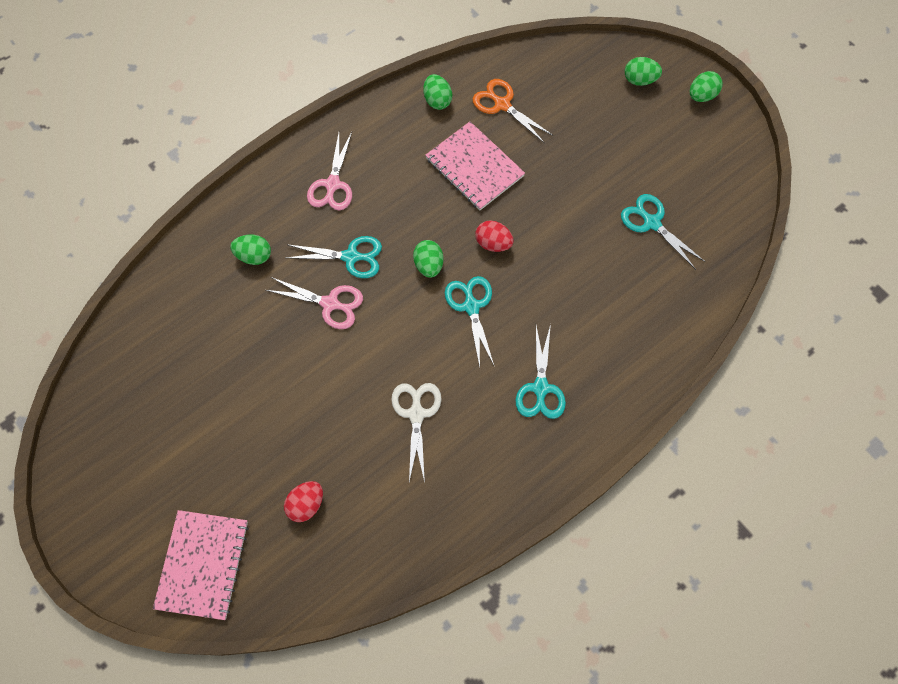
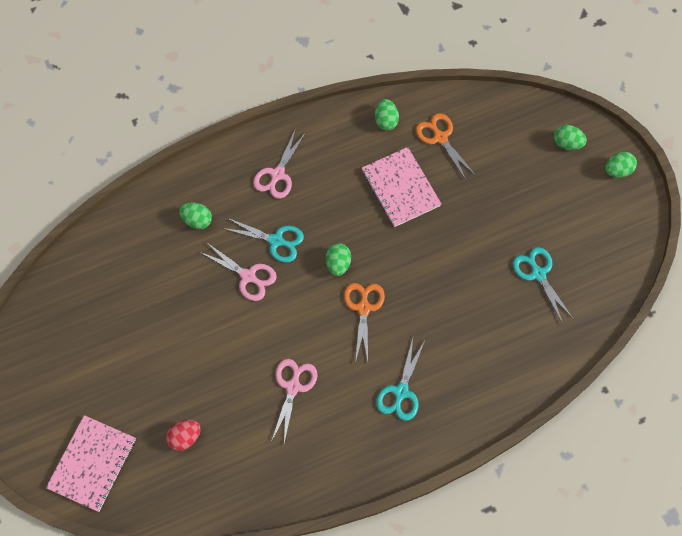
camera: 15 degrees right, 0 degrees up
white scissors [391,383,441,483] -> pink scissors [271,359,318,443]
turquoise scissors [445,276,494,367] -> orange scissors [344,283,385,363]
red egg [475,221,514,252] -> none

